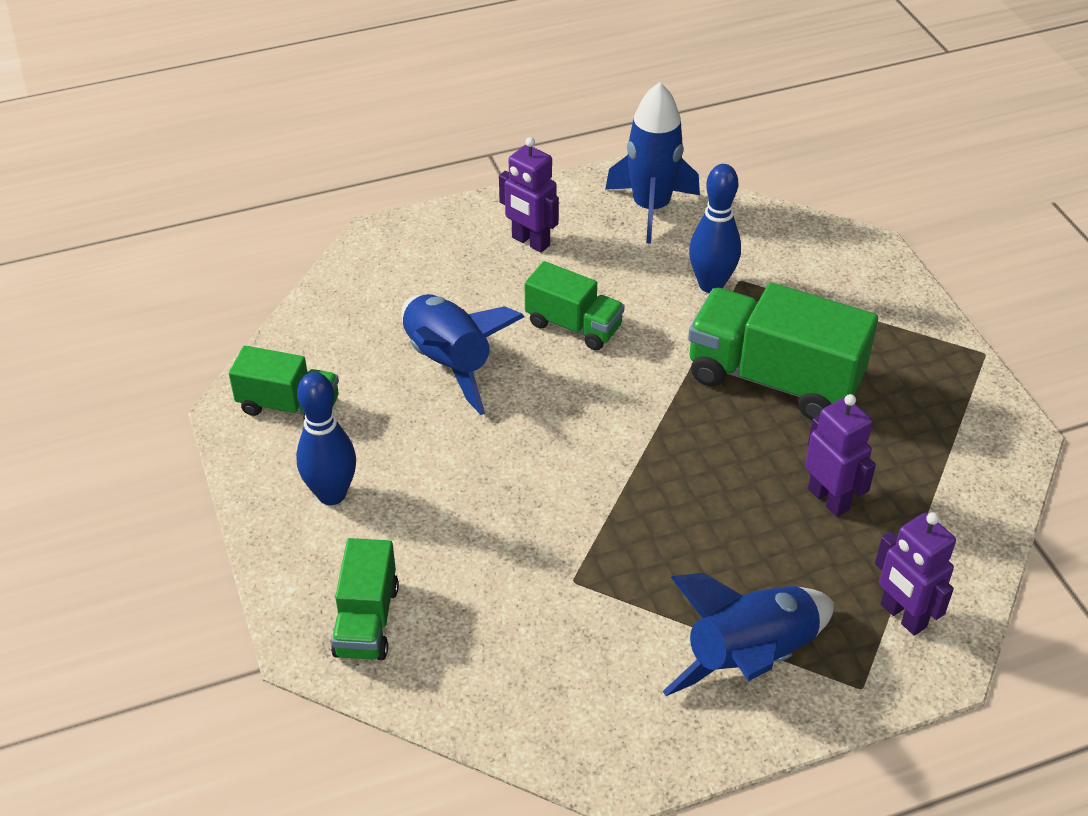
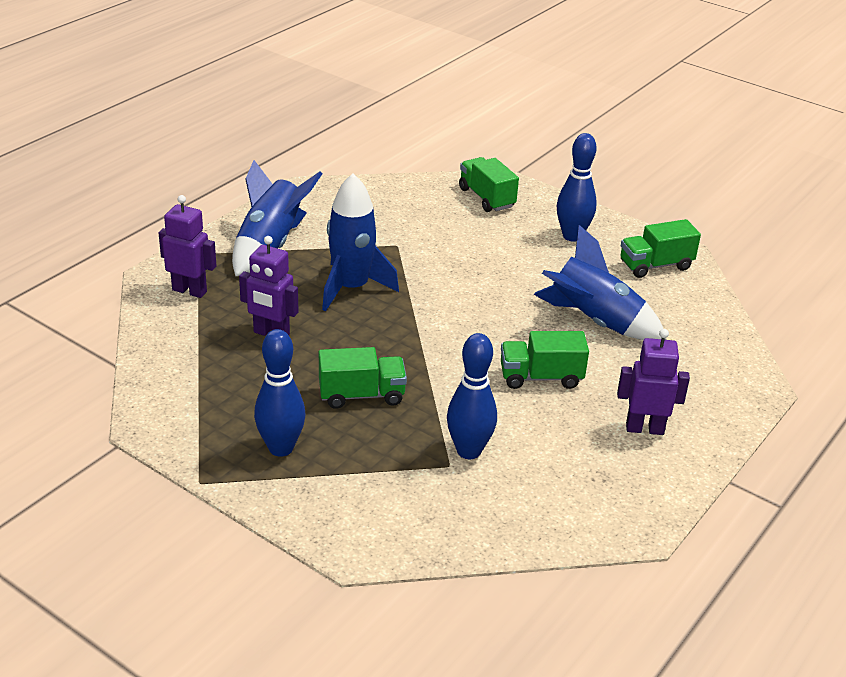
camera: 145 degrees right, 10 degrees down
blue rocket [605,82,700,244] -> blue rocket moved to [322,173,399,311]
green truck [688,282,878,420] -> green truck [319,347,407,409], size x0.58
none -> blue bowling pin [254,329,305,457]

